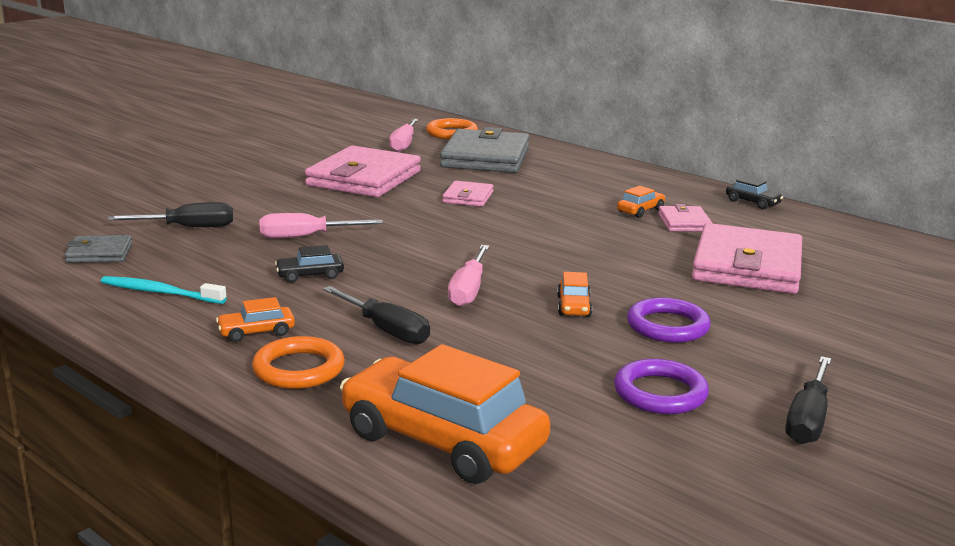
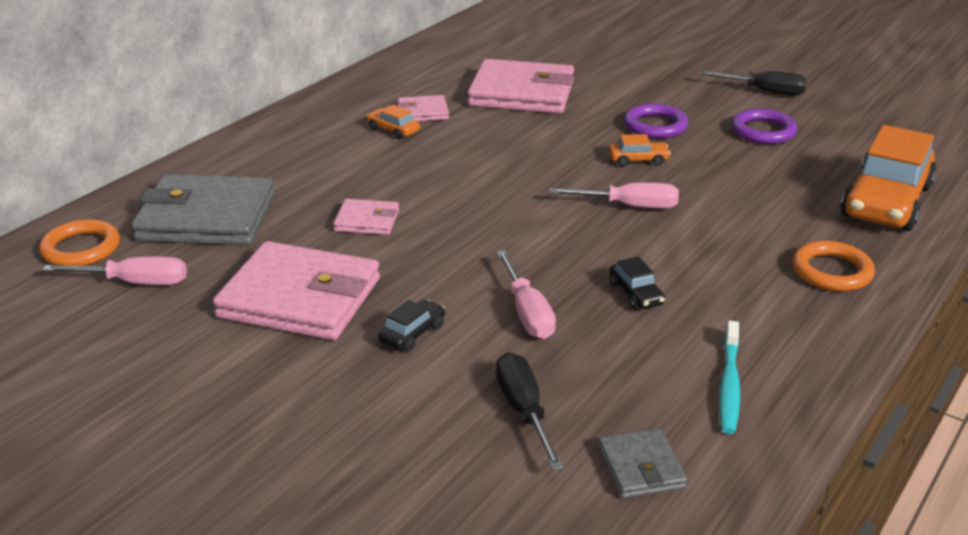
camera: 95 degrees left, 10 degrees up
orange car [216,297,295,342] -> none
black screwdriver [323,286,430,344] -> none
black car [726,176,783,210] -> black car moved to [378,299,445,352]

